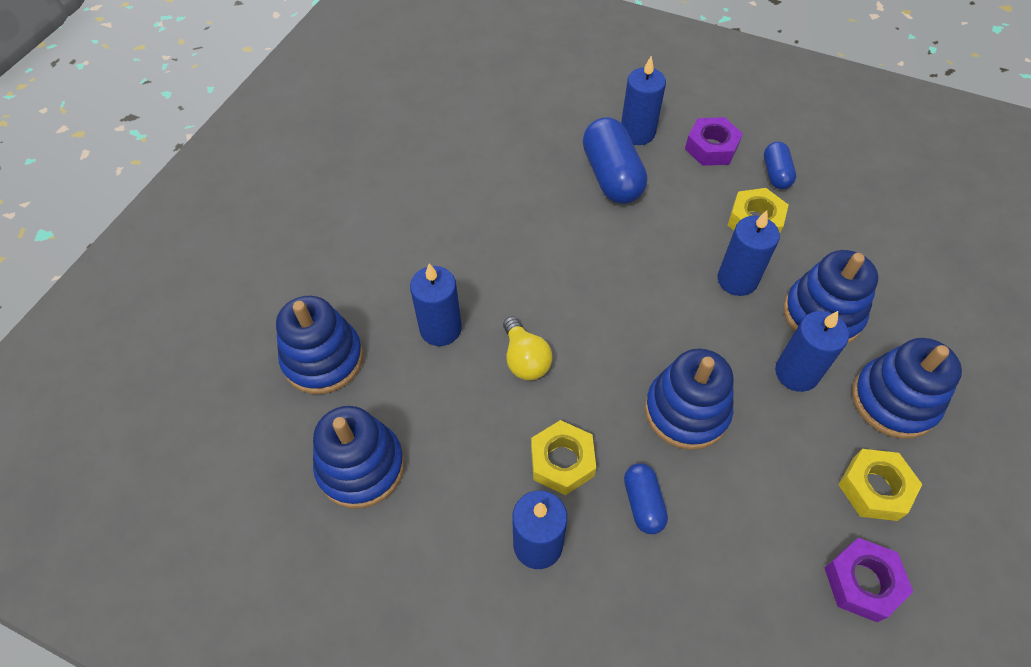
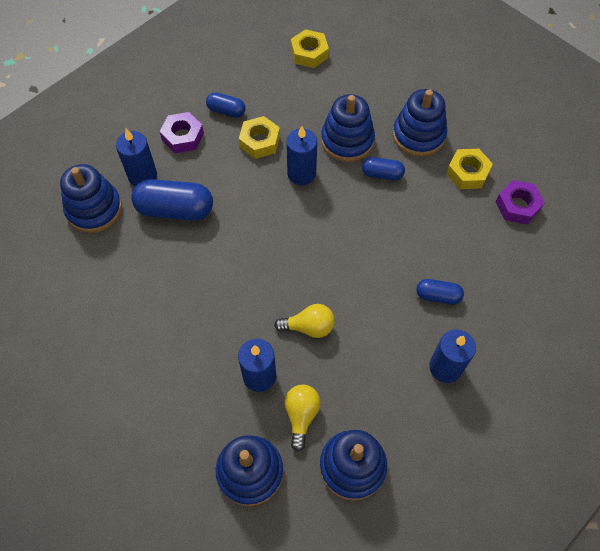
camera: 70 degrees left, 5 degrees up
yellow nut [531,420,596,495] -> yellow nut moved to [291,29,329,68]
blue stacking toy [645,348,734,450] -> blue stacking toy moved to [60,164,122,233]
blue candle [775,311,849,392] -> blue capsule [362,157,405,180]
none -> yellow light bulb [285,385,321,452]

